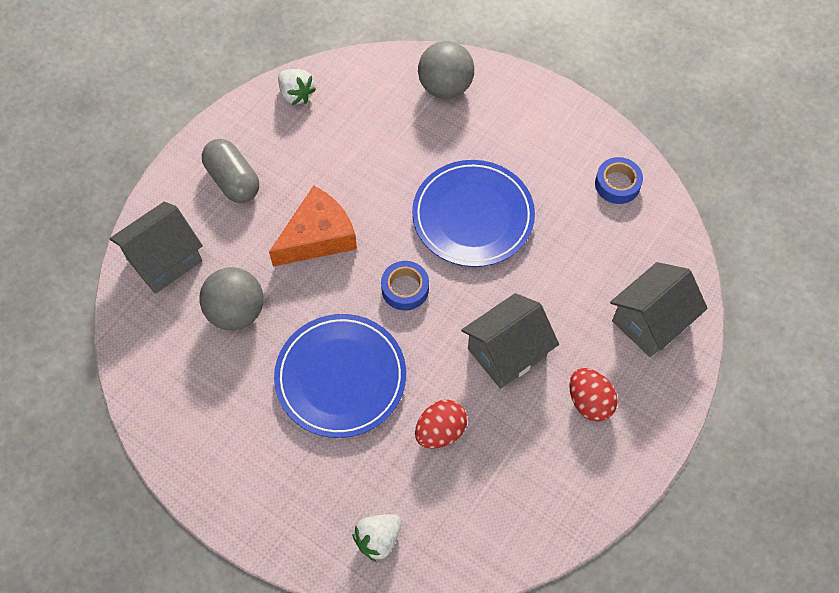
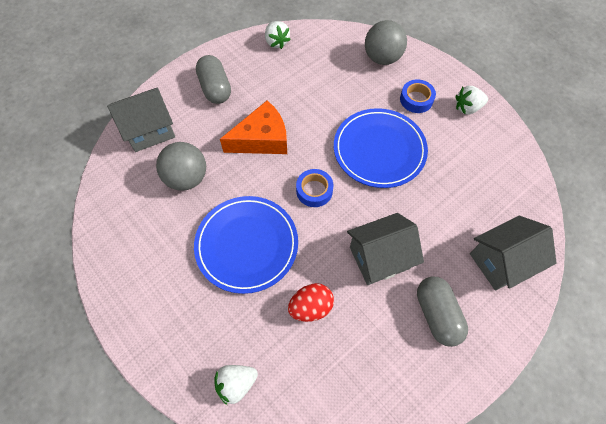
camera: 15 degrees right, 0 degrees up
red egg [569,368,618,422] -> grey capsule [417,276,468,347]
blue tape [595,157,643,204] -> blue tape moved to [400,80,436,113]
none -> white strawberry [455,86,488,115]

